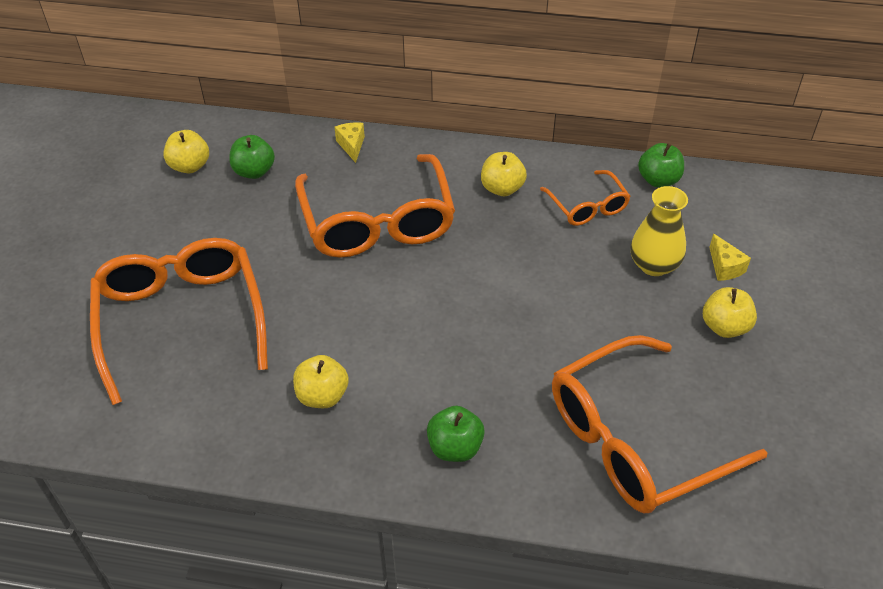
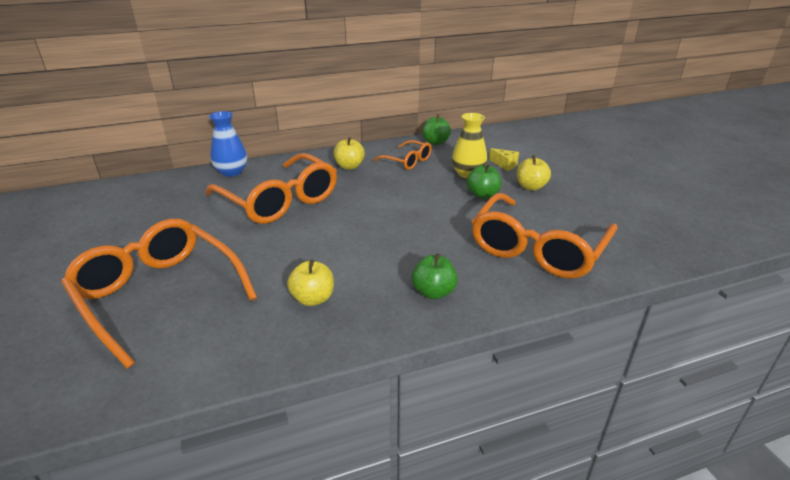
camera: 30 degrees left, 15 degrees down
yellow apple [163,130,209,173] -> none
green apple [229,135,275,179] -> green apple moved to [467,164,502,199]
yellow cheese [334,122,365,163] -> blue vase [209,111,247,177]

